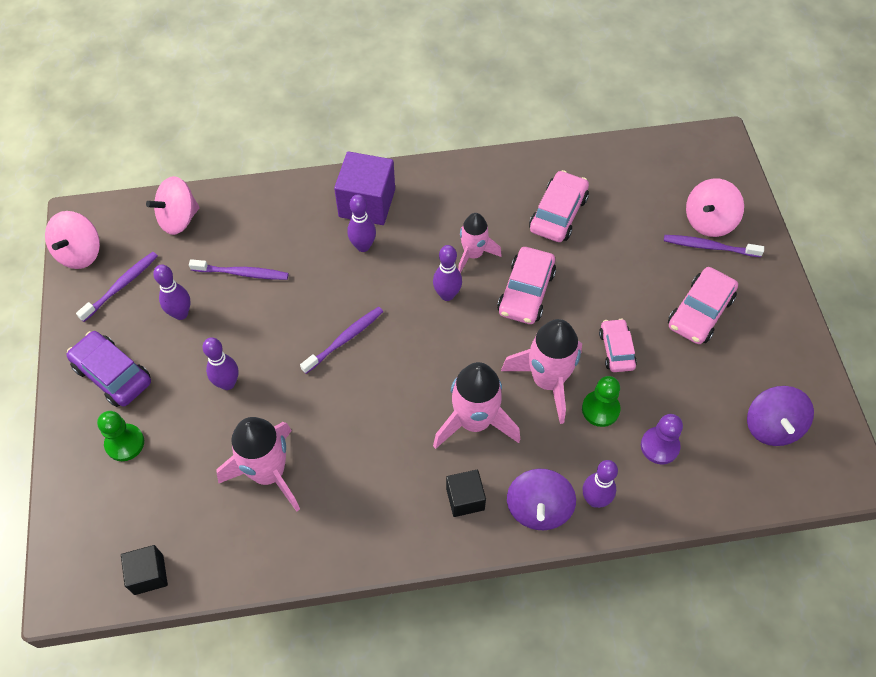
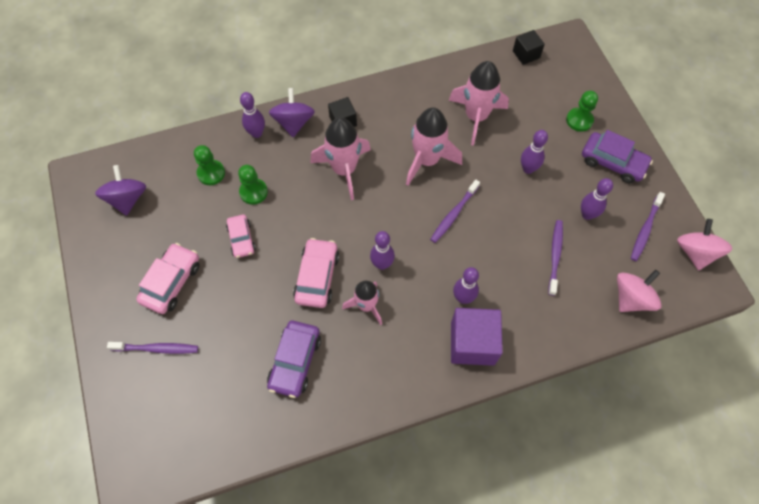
camera: 170 degrees right, 5 degrees up
purple toothbrush [189,259,288,280] -> purple toothbrush turned 105 degrees clockwise [548,220,563,296]
pink rocket [501,319,582,424] -> pink rocket moved to [406,107,462,186]
pink car [529,170,589,242] -> purple car [267,321,321,398]
purple pawn [641,414,683,464] -> green pawn [194,145,225,185]
pink spinning top [686,179,744,237] -> none

